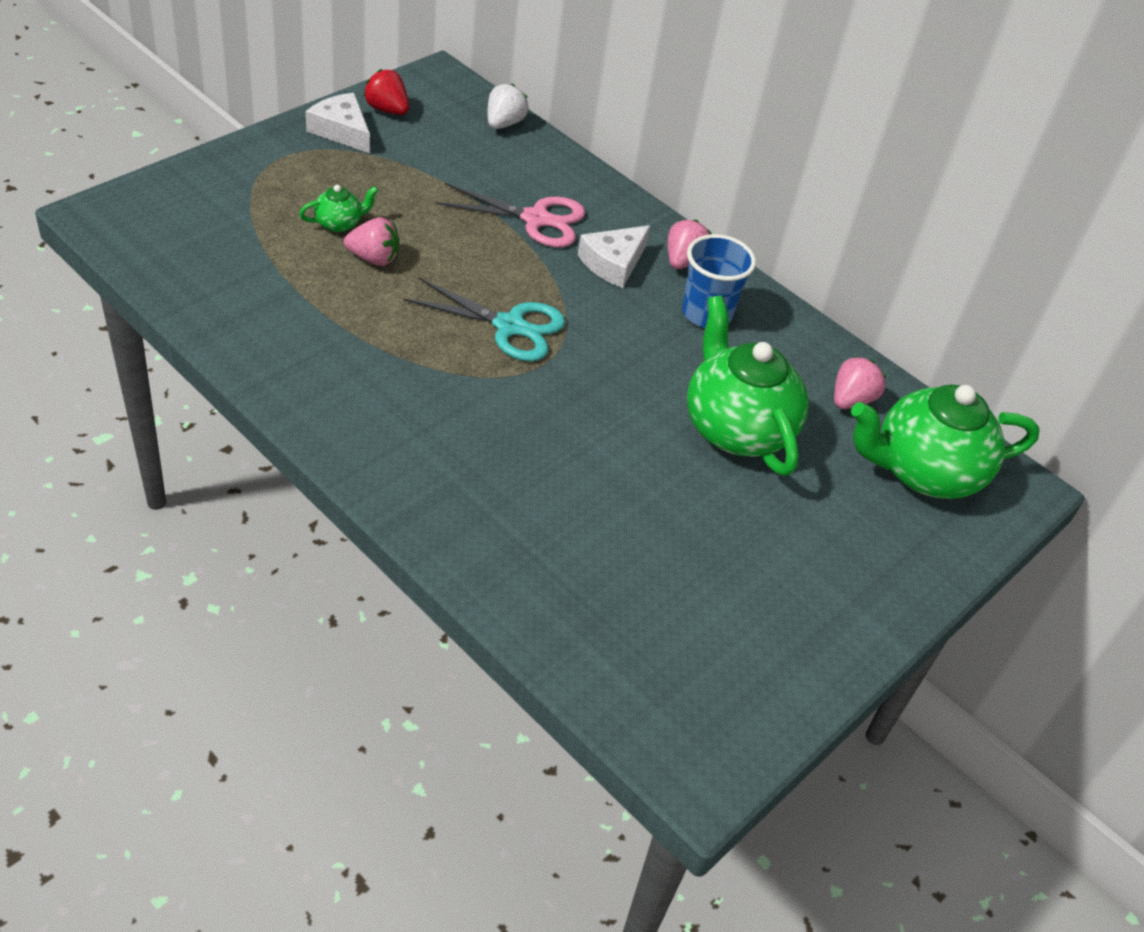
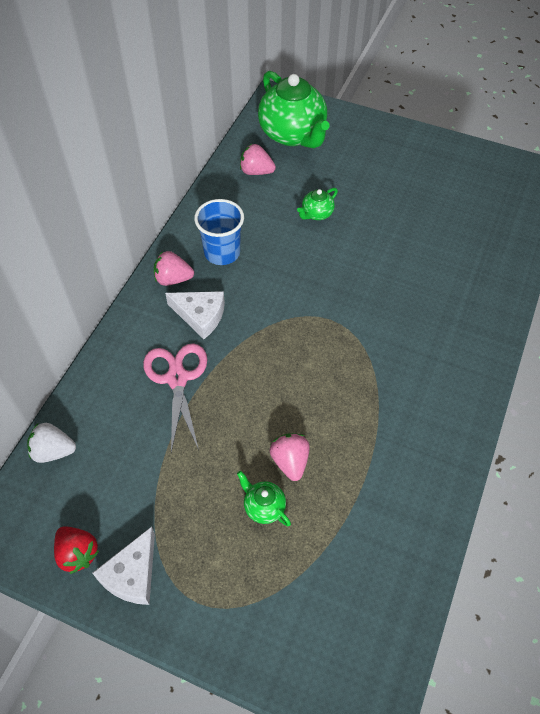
camera: 105 degrees left, 10 degrees up
red strawberry [363,69,409,115] -> red strawberry turned 60 degrees counterclockwise [54,526,99,574]
turquoise scissors [403,278,565,362] -> none
green teapot [687,295,809,476] -> green teapot [297,188,338,220], size x0.44

